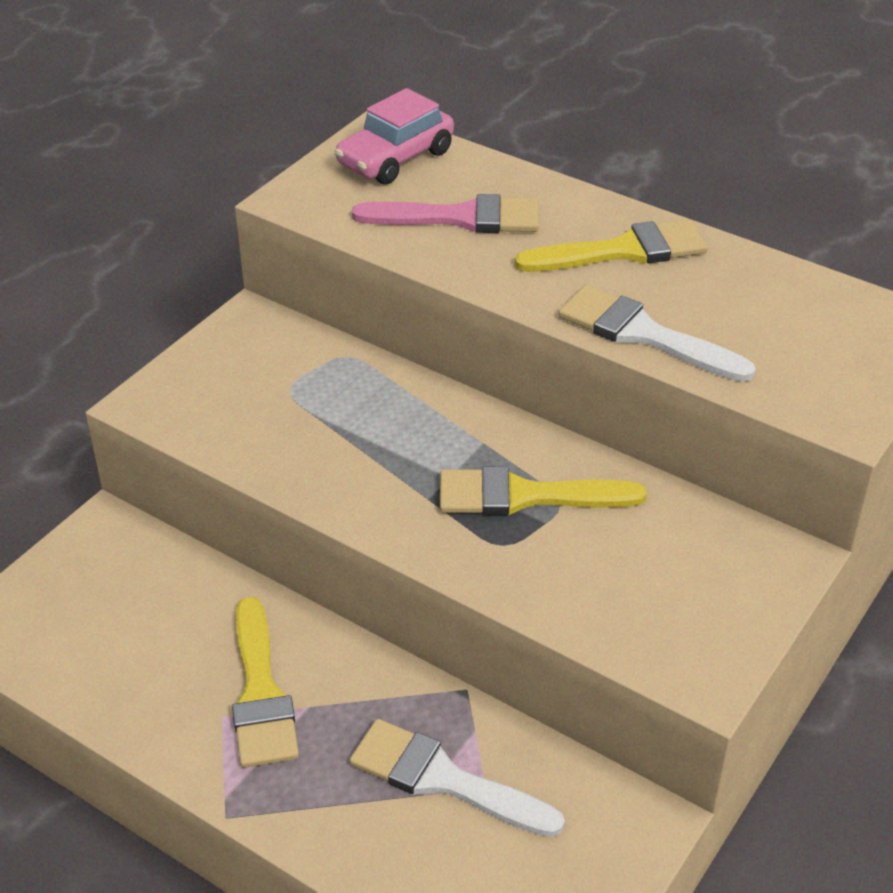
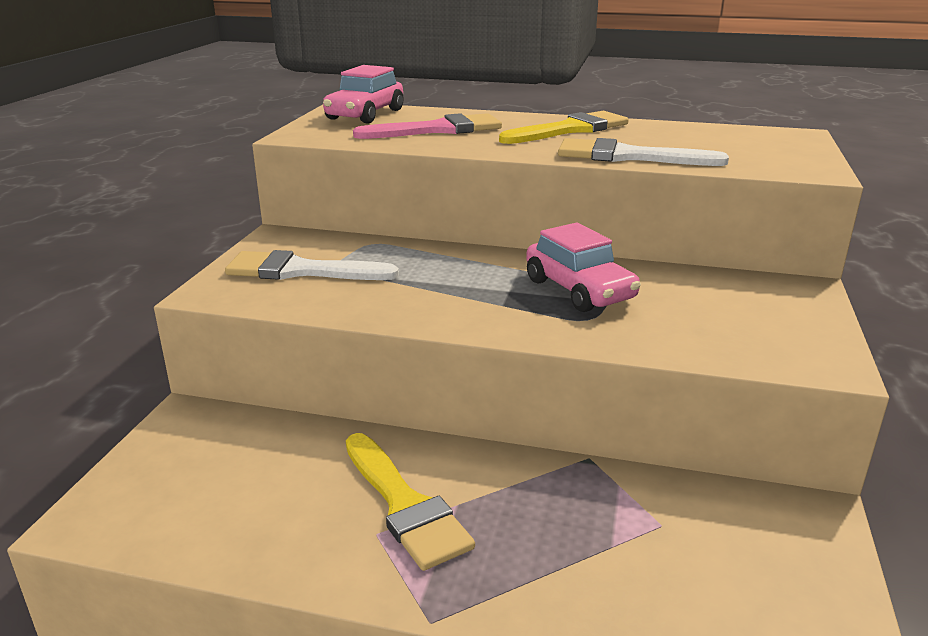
camera: 20 degrees left, 15 degrees down
white brush [349,719,565,837] -> white brush moved to [225,250,399,280]
yellow brush [440,467,647,515] -> pink car [526,223,641,312]

